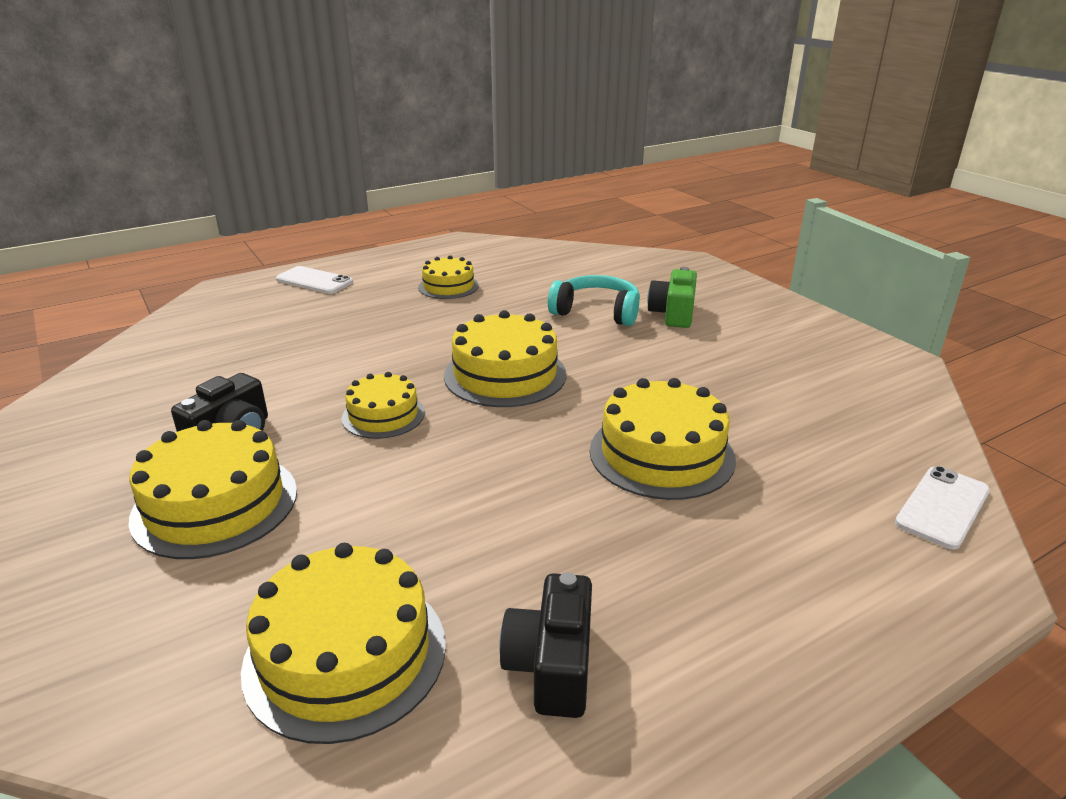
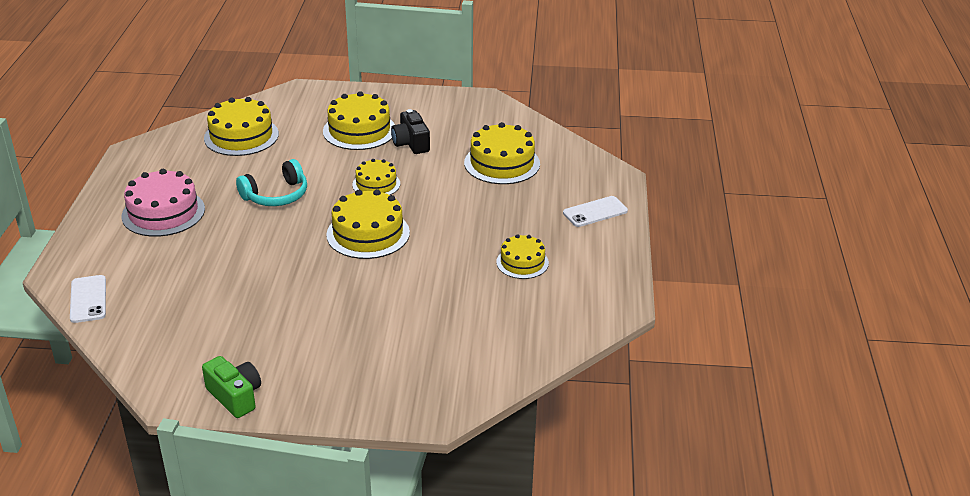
camera: 125 degrees right, 5 degrees up
black camera [499,572,592,718] -> none
turquoise headphones [548,275,640,326] -> turquoise headphones moved to [236,159,307,206]
yellow cake [590,378,736,500] -> yellow cake moved to [464,122,540,184]
green camera [647,267,697,328] -> green camera moved to [202,356,261,418]
none -> pink cake [121,169,205,237]

